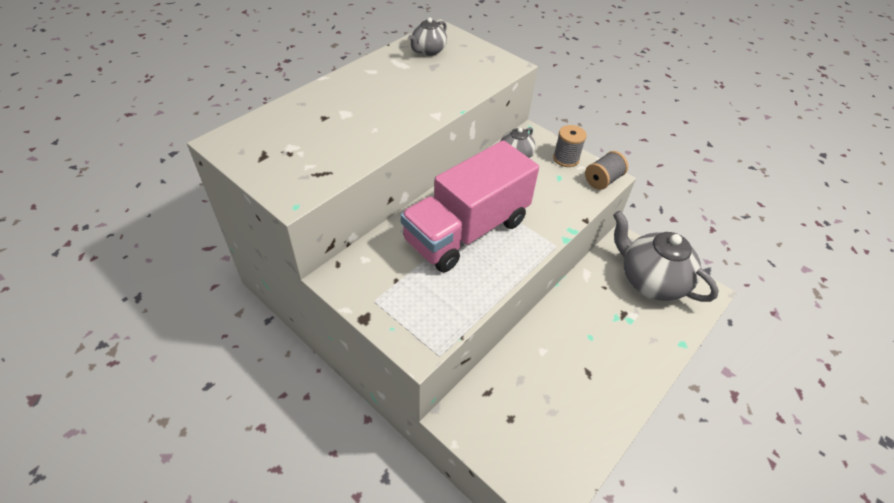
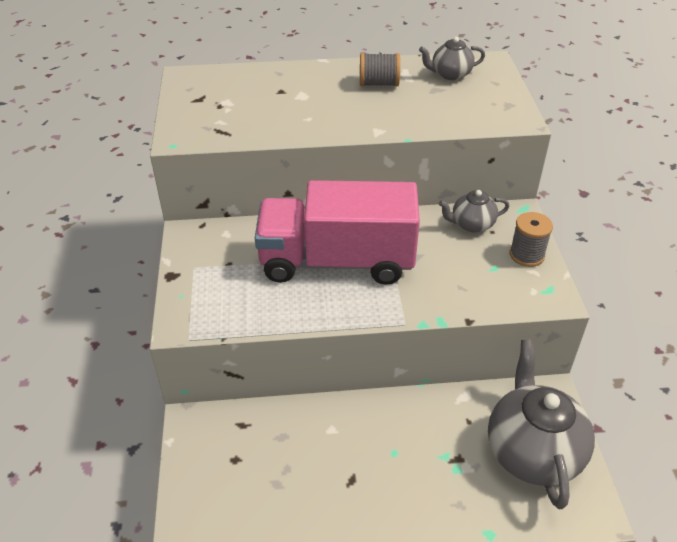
camera: 45 degrees right, 5 degrees down
grey spool [585,151,628,190] -> grey spool moved to [360,53,400,86]

